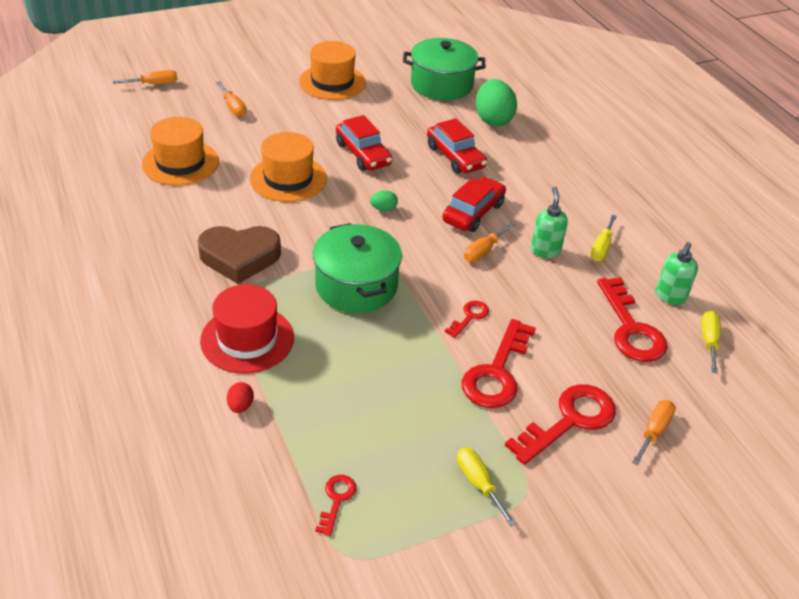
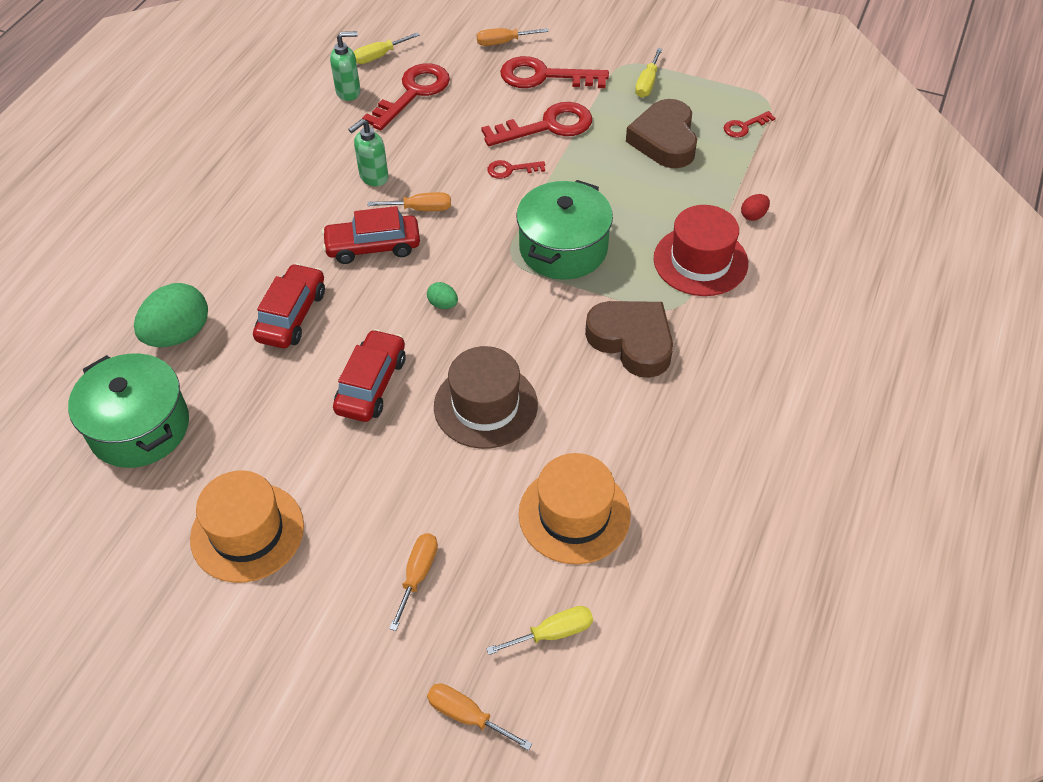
camera: 130 degrees left, 10 degrees up
orange hat [250,132,327,202] -> brown hat [434,346,538,449]
yellow screwdriver [590,215,617,262] -> yellow screwdriver moved to [486,606,593,655]
none -> brown heart [626,99,697,168]

